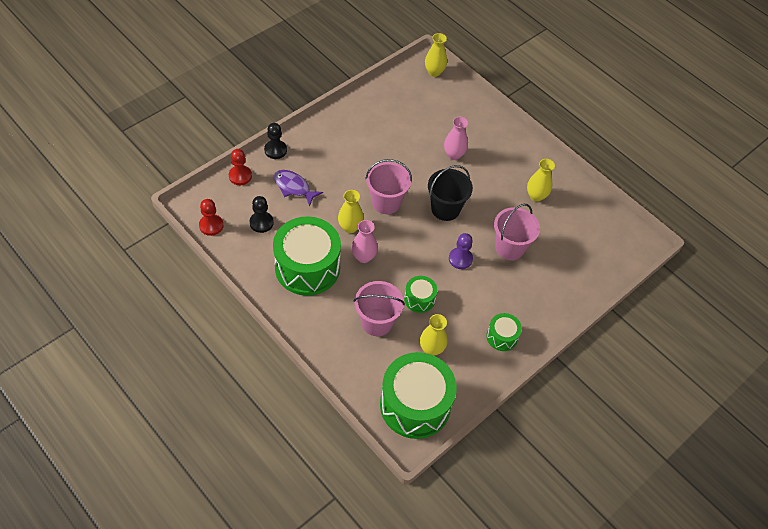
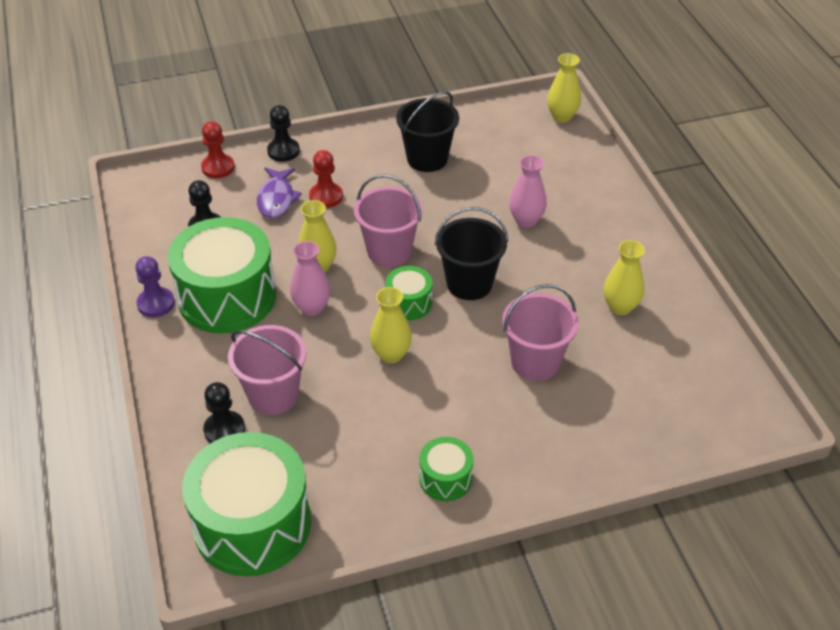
camera: 30 degrees right, 10 degrees down
red pawn [199,199,224,236] -> red pawn moved to [309,150,343,208]
purple fish [274,170,323,207] -> purple fish turned 150 degrees counterclockwise [257,168,302,218]
green drum [404,276,437,313] -> green drum moved to [386,266,432,320]
yellow vase [420,314,448,356] -> yellow vase moved to [370,287,412,363]
purple pawn [449,233,473,269] -> purple pawn moved to [135,256,175,317]
none -> black pawn [203,382,245,443]
none -> black bucket [396,91,459,172]

